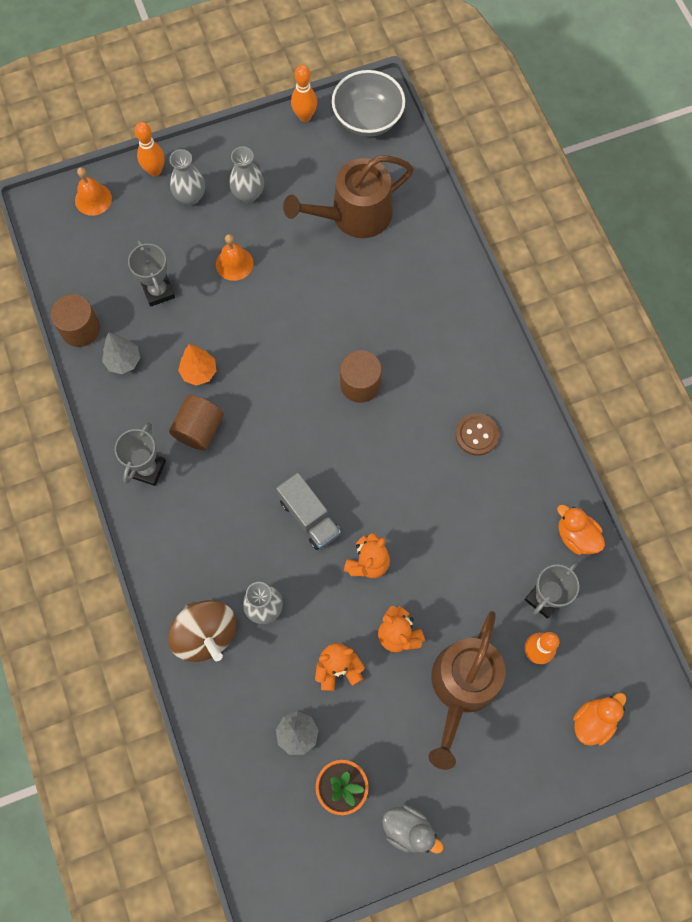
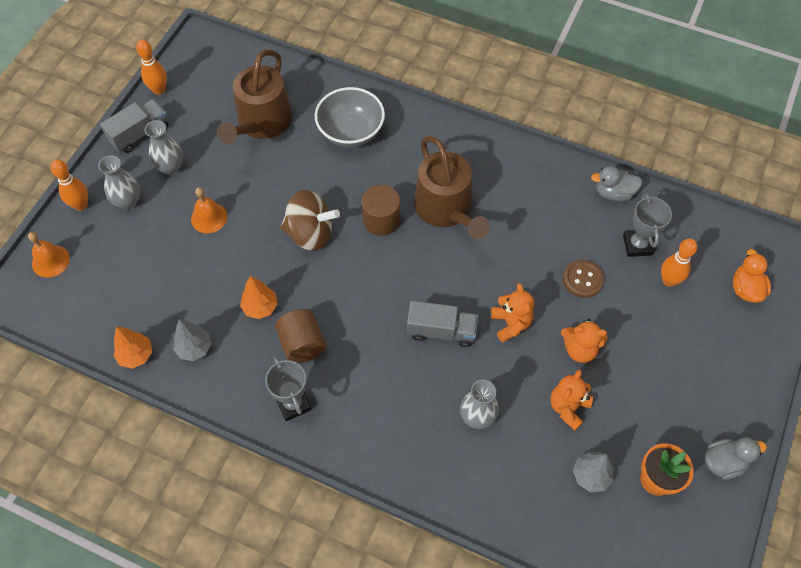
camera: 45 degrees left, 10 degrees down
brown cylinder [51,294,100,347] -> orange tree [113,326,152,369]
grey trophy [128,240,175,307] -> none
brown spinning top [168,600,237,662] -> brown spinning top moved to [280,190,340,251]
grey bowl [332,70,405,137] -> grey bowl moved to [315,87,385,148]
brown watering can [428,611,505,770] -> brown watering can moved to [414,136,490,239]
brown button [456,413,499,456] -> brown button moved to [563,260,604,298]
orange duck [557,504,605,555] -> grey duck [591,166,642,202]
none -> grey truck [100,99,168,153]

